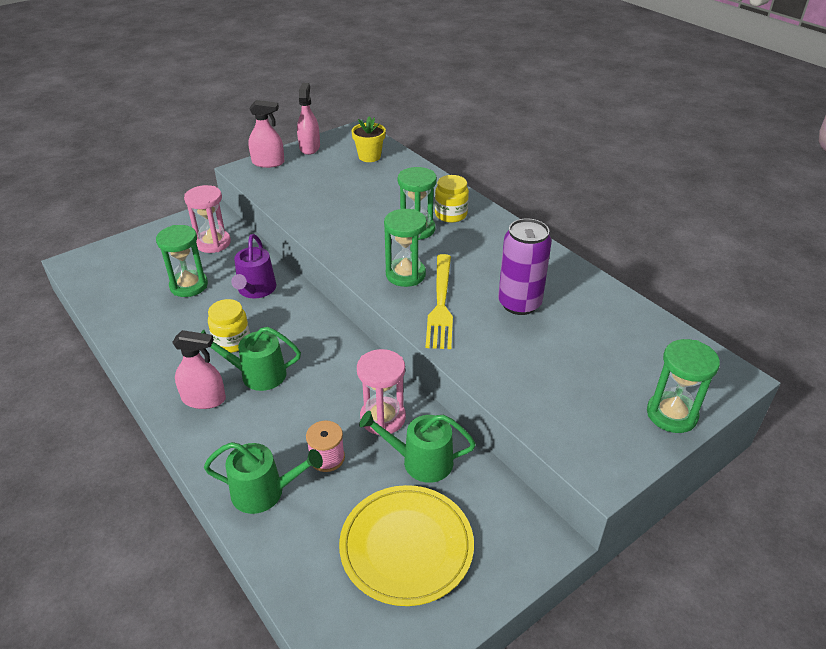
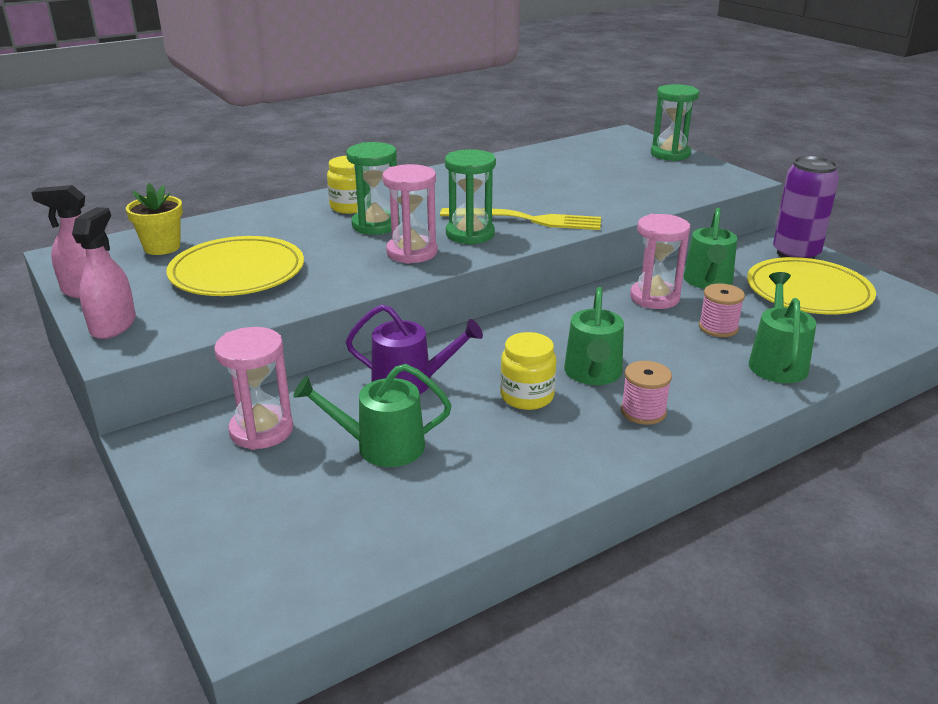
camera: 85 degrees left, 10 degrees down
green hourglass [156,225,208,297] -> green watering can [293,364,452,467]
pink spray bottle [172,330,226,409] -> pink spool [621,361,672,425]
purple can [498,219,552,315] -> purple can moved to [773,156,839,259]
none -> yellow plate [166,236,304,296]
none -> pink hourglass [382,164,438,264]

